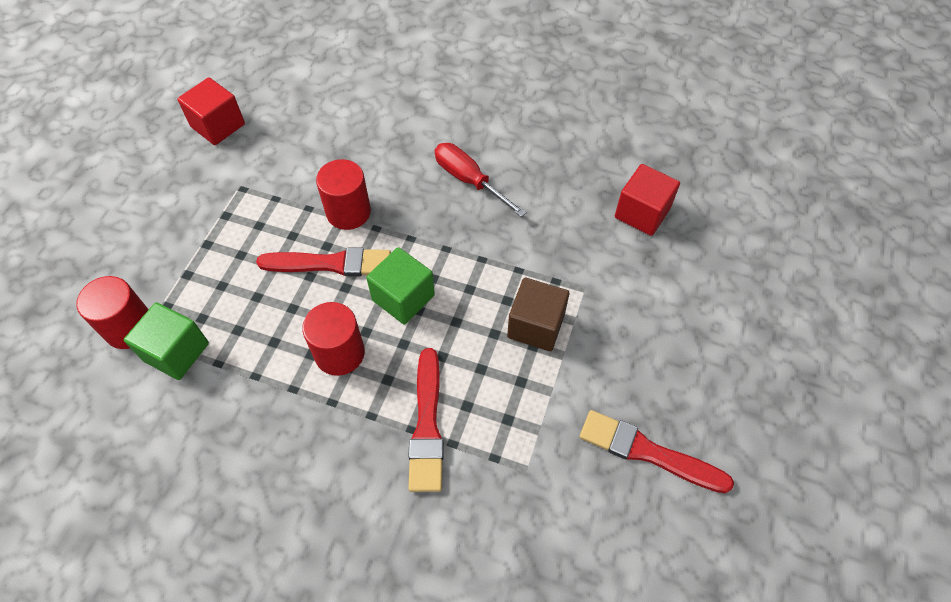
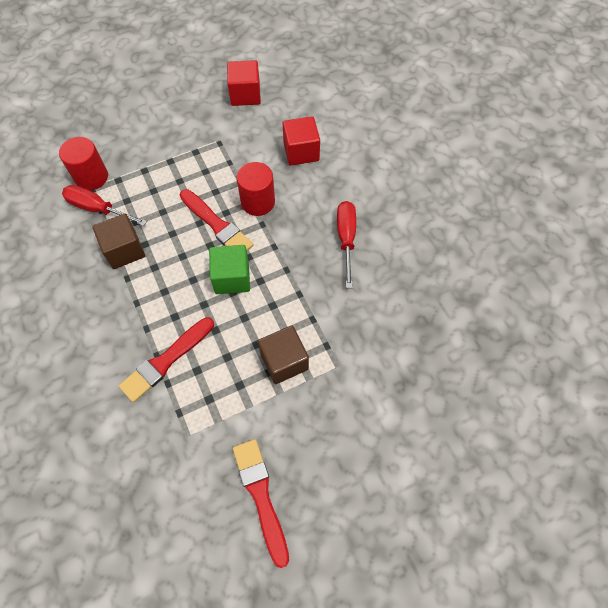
camera: 45 degrees right, 5 degrees up
green cube [124,302,209,380] -> red screwdriver [62,185,147,226]
red cylinder [302,302,365,376] -> none
red cube [615,164,680,236] -> red cube moved to [283,116,320,166]
none -> brown cube [92,213,145,269]

